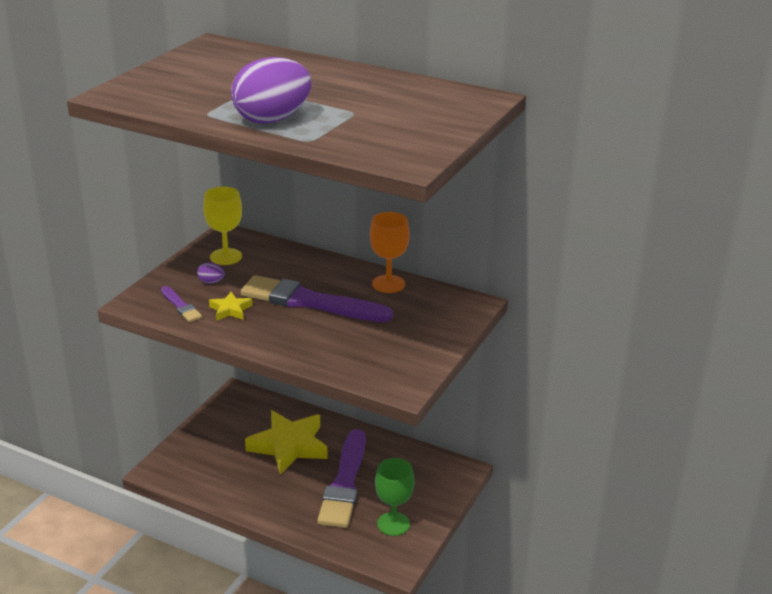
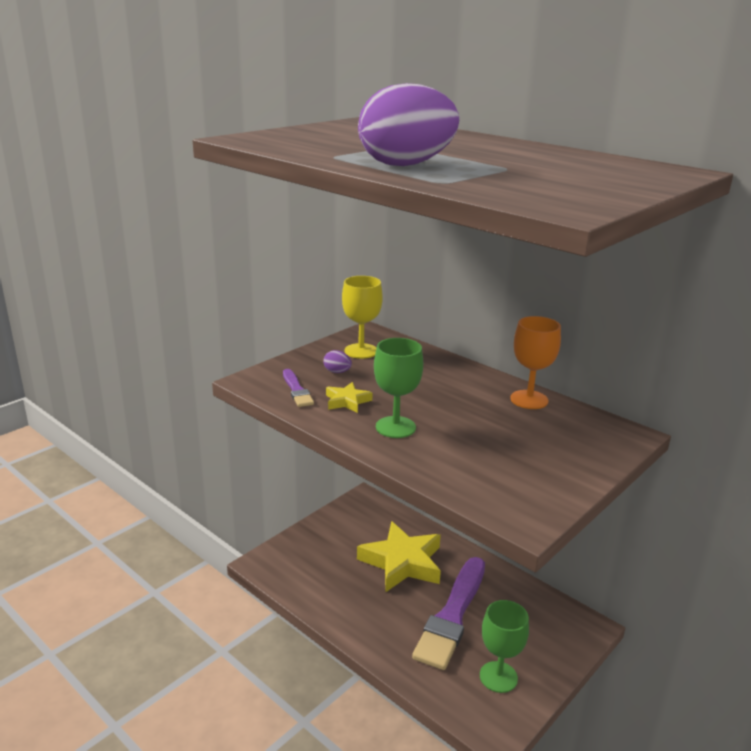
camera: 15 degrees right, 5 degrees down
purple brush [241,275,393,322] -> none
none -> green goblet [374,338,423,438]

